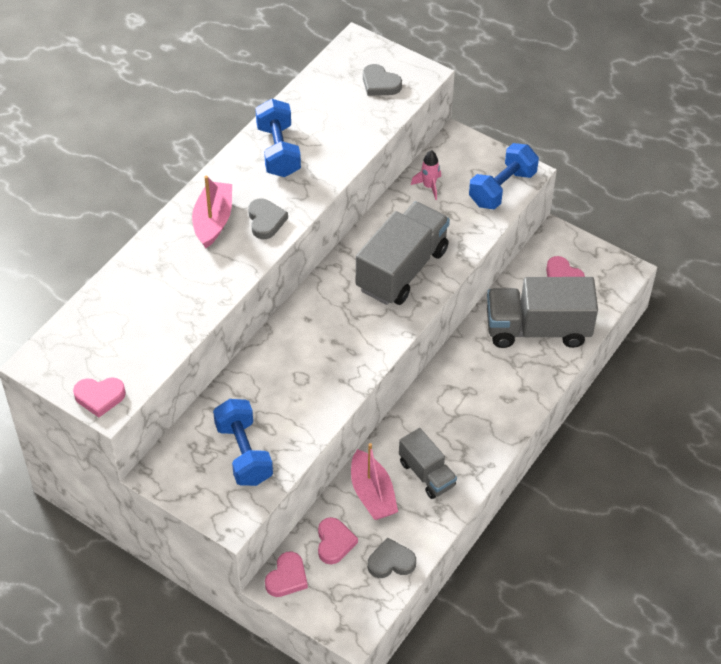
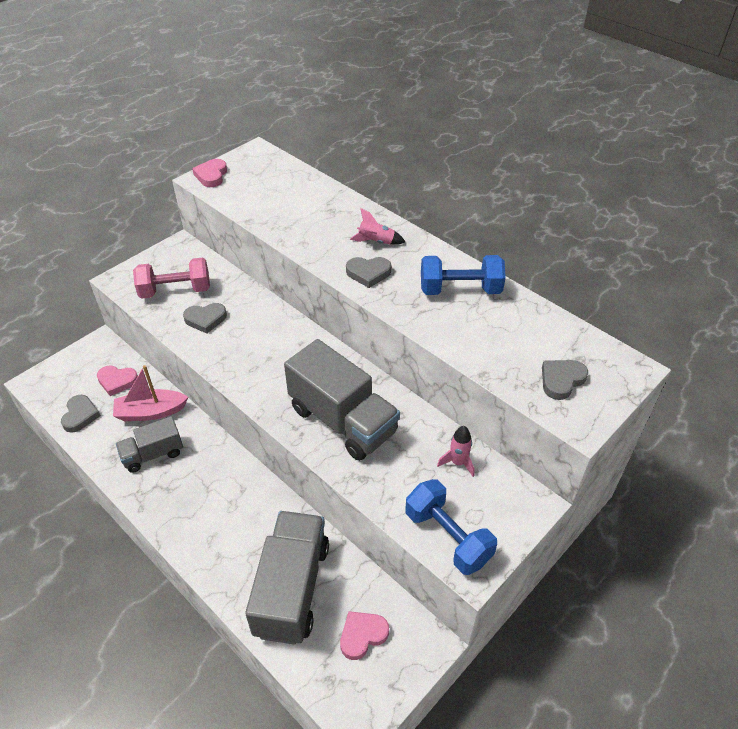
camera: 100 degrees right, 5 degrees down
pink boat [192,176,232,248] -> pink rocket [350,208,405,245]
blue dumbbell [213,399,273,486] -> pink dumbbell [133,257,210,299]
pink heart [265,551,308,597] -> none
none -> grey heart [183,303,227,334]

